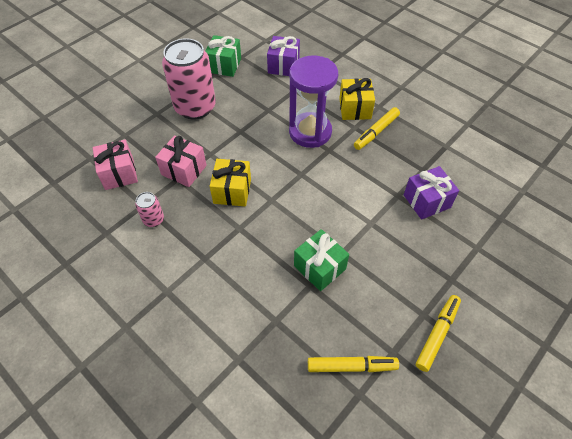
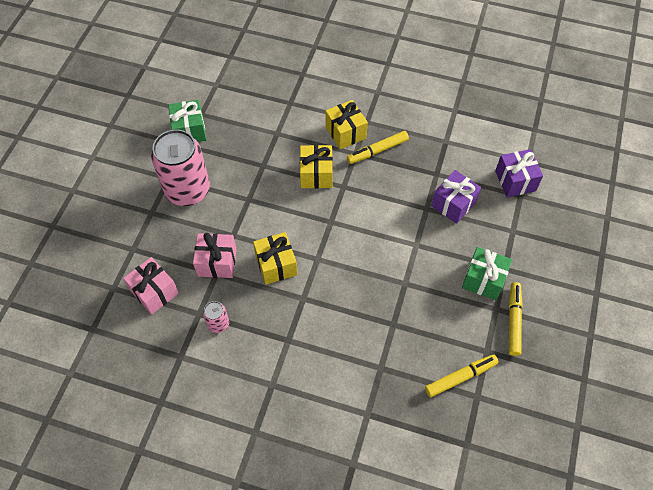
camera: 25 degrees left, 5 degrees up
purple gift [267,36,300,76] -> purple gift moved to [495,149,543,197]
purple hourglass [289,56,338,148] -> yellow gift [300,145,333,189]
green gift [294,229,349,291] -> green gift moved to [462,247,512,300]
yellow marker [354,107,400,150] -> yellow marker turned 45 degrees clockwise [347,131,409,164]

